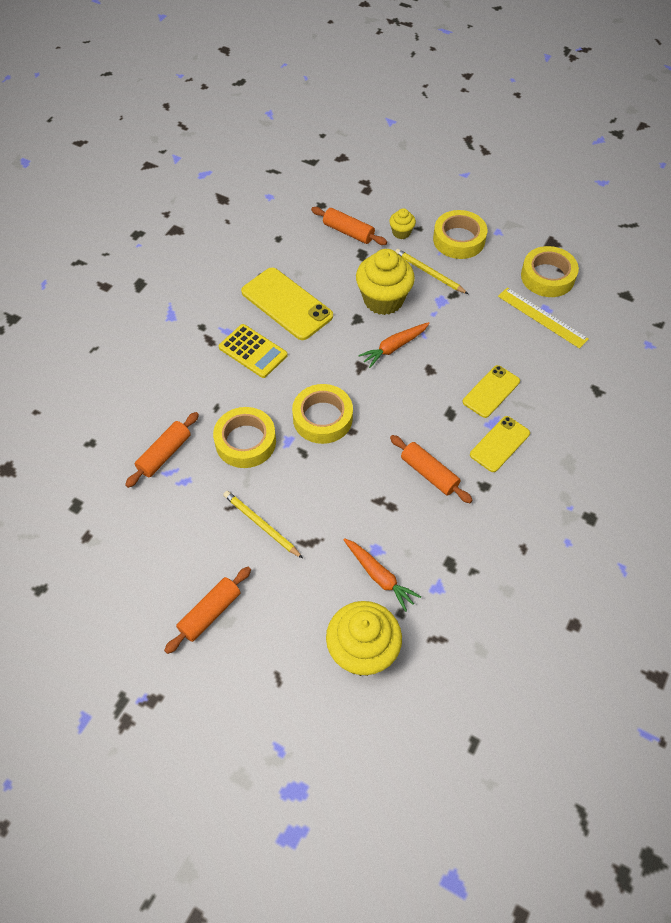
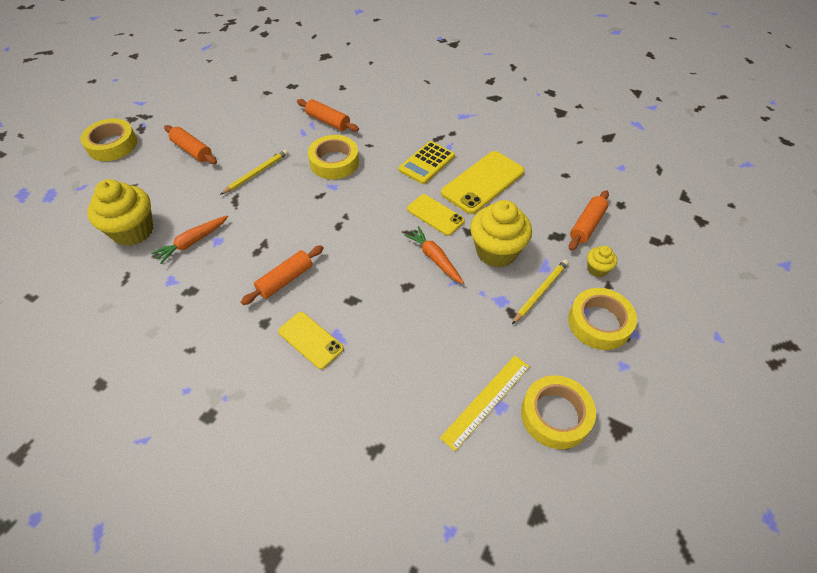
camera: 90 degrees right, 5 degrees down
yellow tape [292,384,353,444] -> yellow tape moved to [80,118,137,161]
yellow phone [463,365,520,418] -> yellow phone moved to [407,194,465,236]

